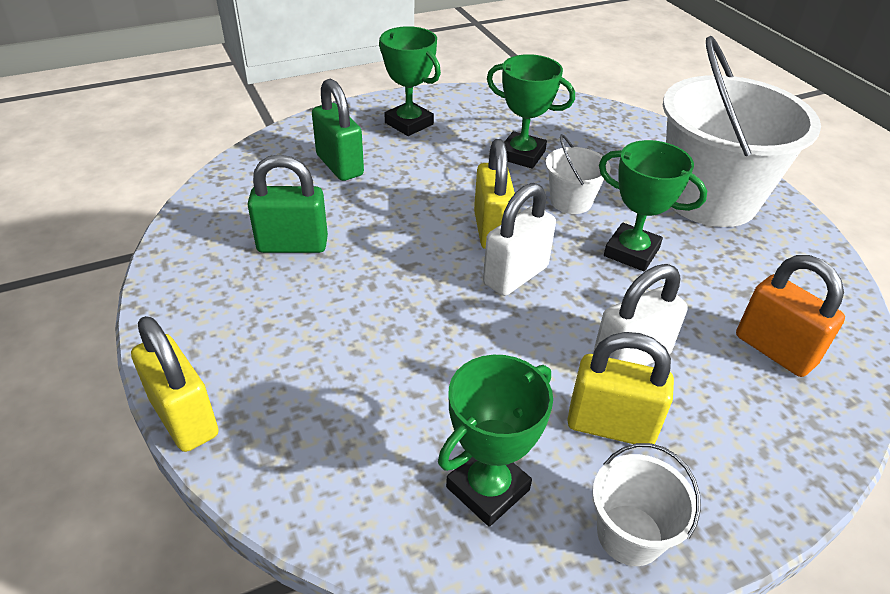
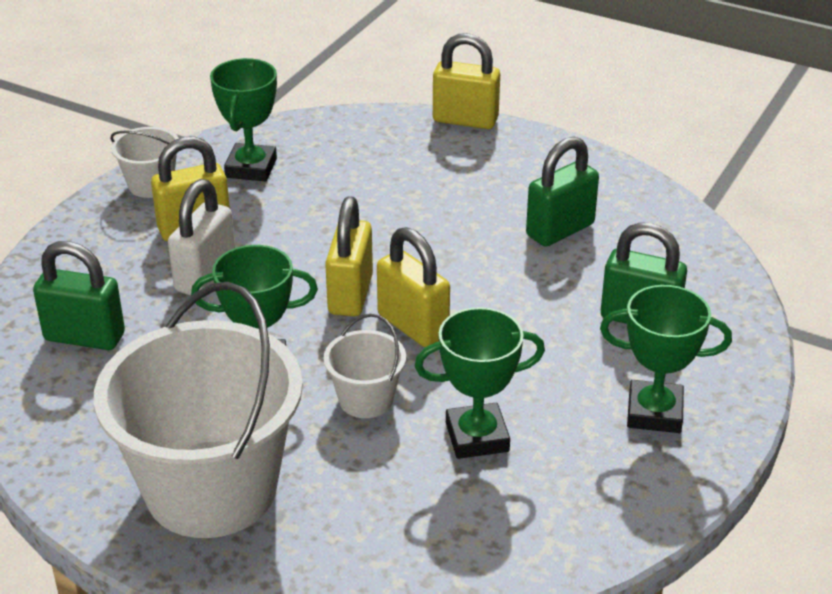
camera: 145 degrees right, 5 degrees down
white padlock [483,183,556,296] -> yellow padlock [325,196,373,316]
orange padlock [736,255,845,377] -> green padlock [33,241,125,350]

